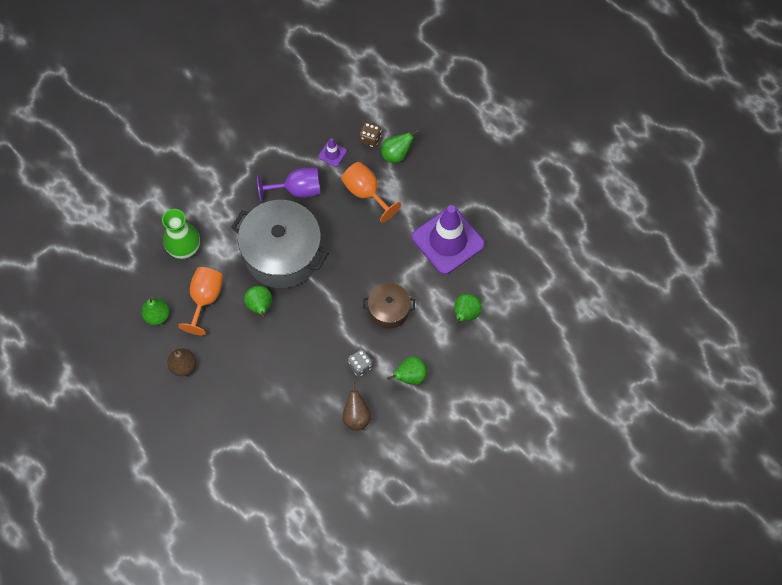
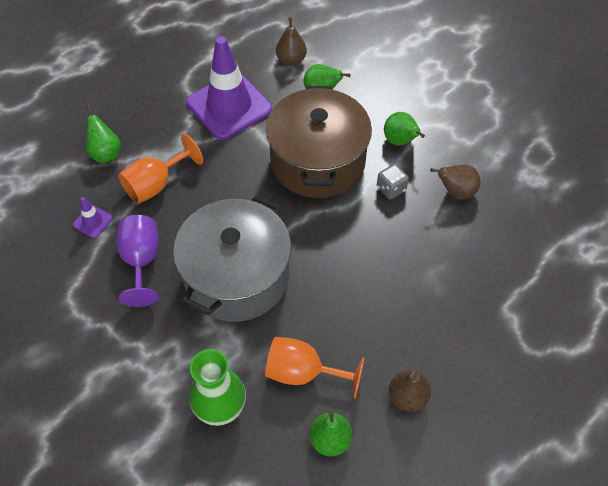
camera: 90 degrees left, 10 degrees down
green pear [244,286,272,319] -> none
brown dice [359,122,381,148] -> none
brown pot [363,283,415,329] -> brown pot [266,86,372,198], size x1.95
none -> brown pear [276,17,307,66]

